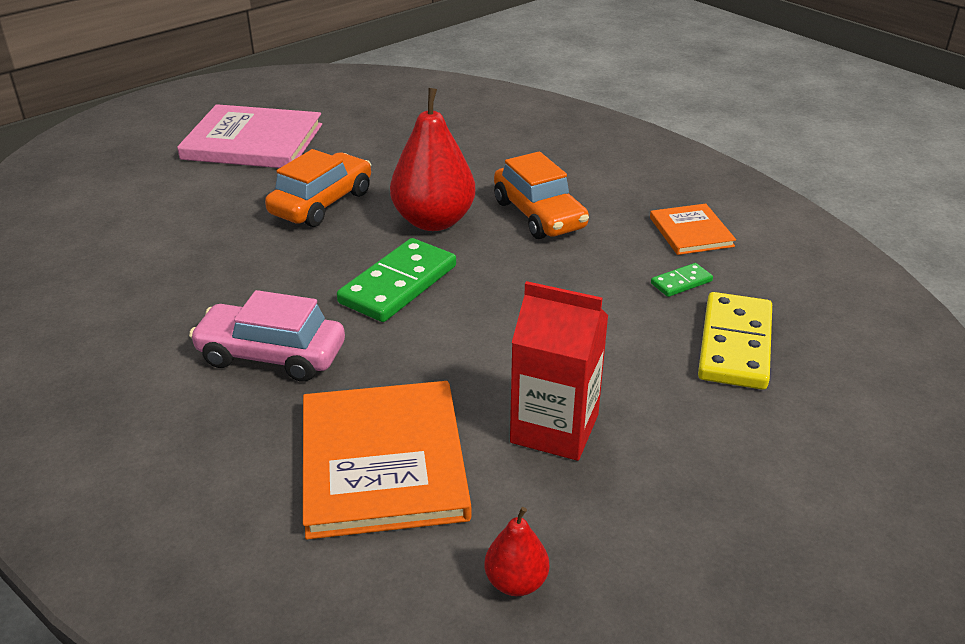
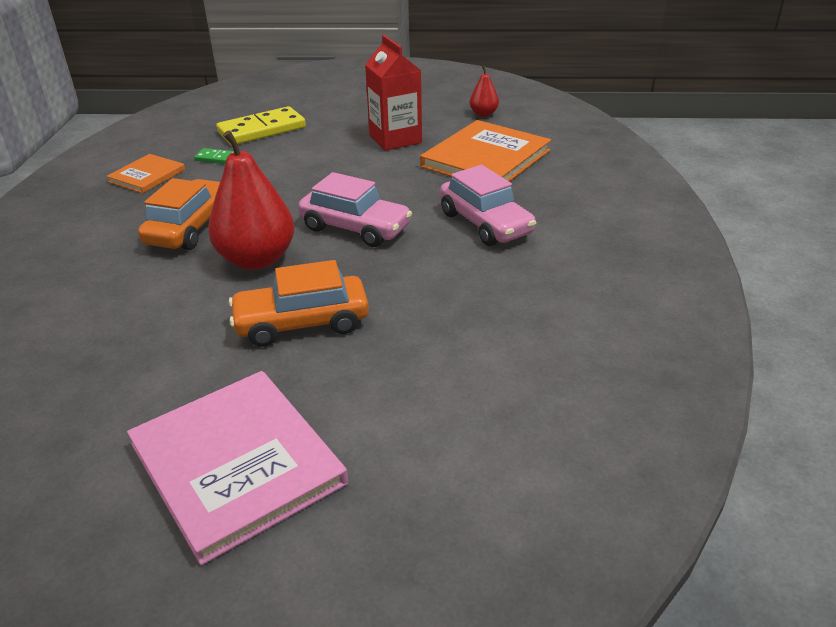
camera: 135 degrees left, 0 degrees up
green domino [337,238,456,322] -> pink car [298,172,412,247]

